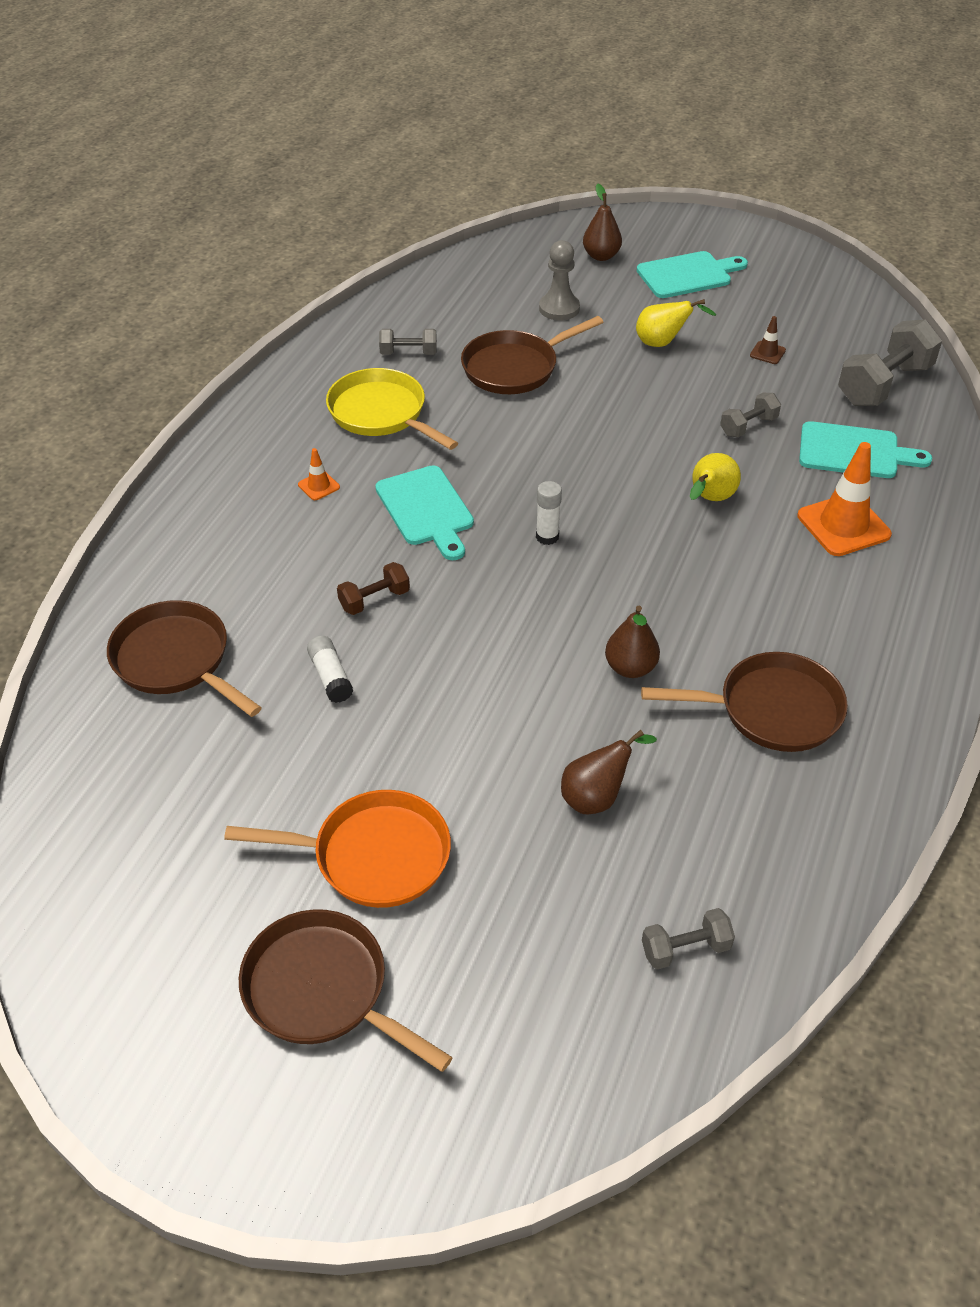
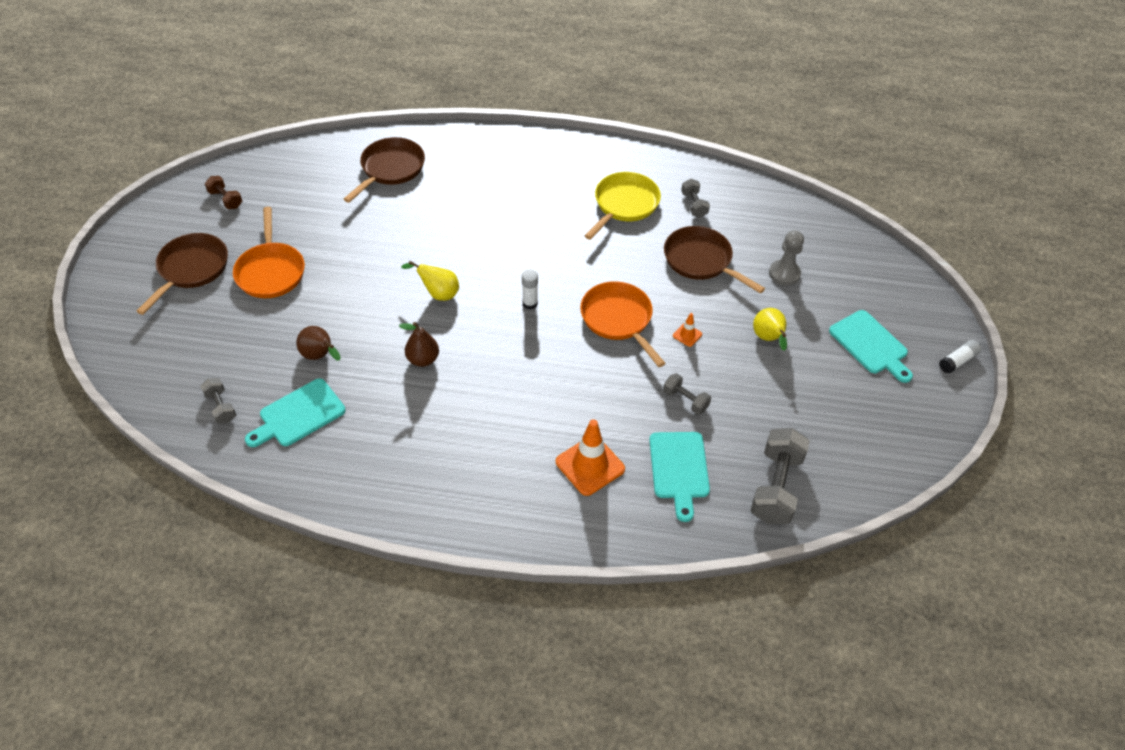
camera: 75 degrees right, 5 degrees up
orange traffic cone [298,448,340,500] -> orange traffic cone moved to [673,313,702,347]
white glue stick [307,636,353,703] -> white glue stick moved to [939,340,981,374]
brown dumbbell [337,562,410,615] -> brown dumbbell moved to [205,176,242,209]
turquoise cutting board [375,465,474,560] -> turquoise cutting board moved to [245,378,346,447]
brown pear [583,184,622,261] -> none
brown pan [641,652,848,752] -> none
yellow pear [690,453,741,501] -> yellow pear moved to [401,261,459,301]
brown traffic cone [750,316,786,364] -> none
grey dumbbell [838,319,942,406] -> grey dumbbell turned 75 degrees clockwise [751,428,810,524]
none -> orange pan [580,281,665,367]

